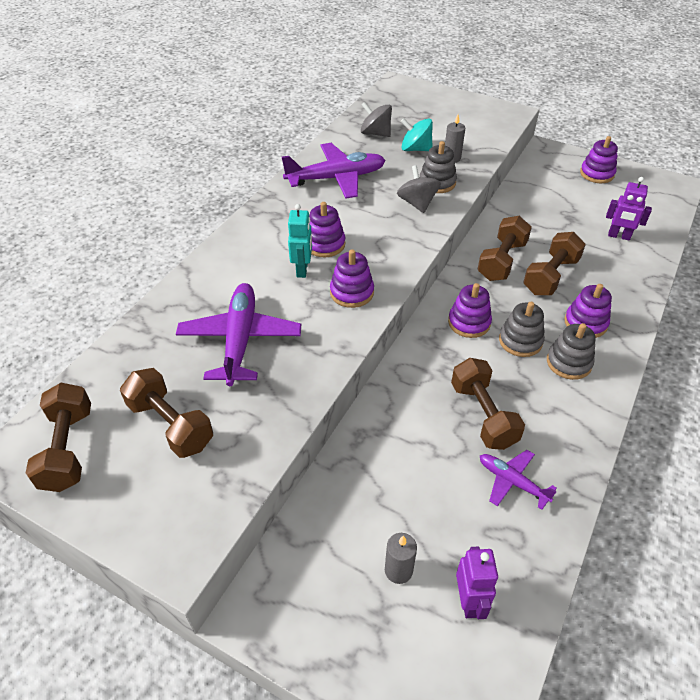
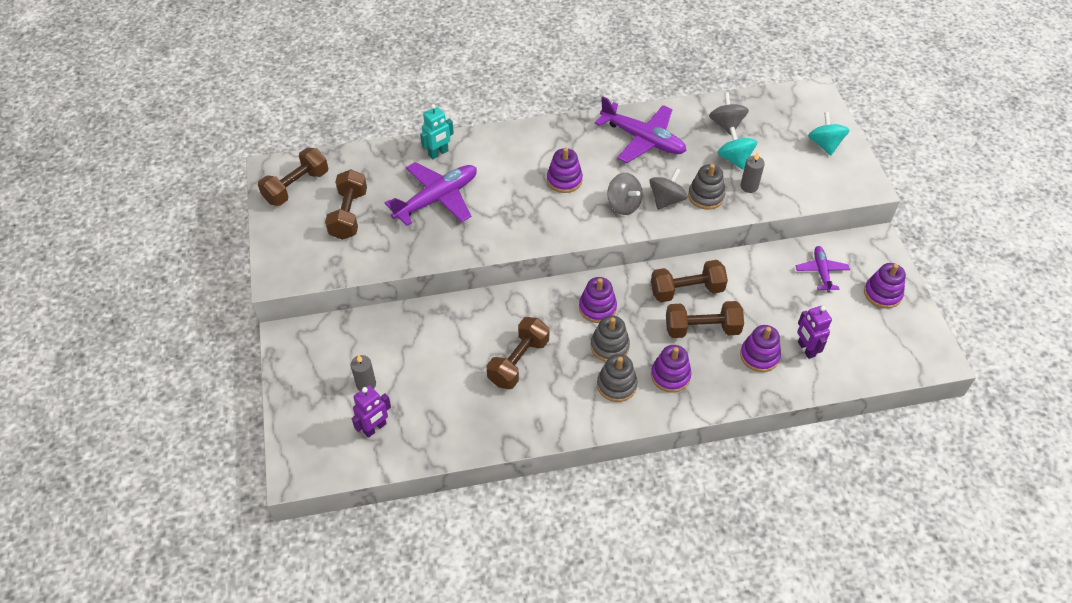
camera: 50 degrees right, 5 degrees up
turquoise robot [288,204,312,278] -> turquoise robot moved to [420,104,454,159]
purple stacking toy [330,249,374,308] -> purple stacking toy moved to [740,325,781,372]
purple plane [480,450,557,510] -> purple plane moved to [796,246,850,292]
none -> grey spinning top [607,173,643,215]
none -> turquoise spinning top [808,112,849,155]

